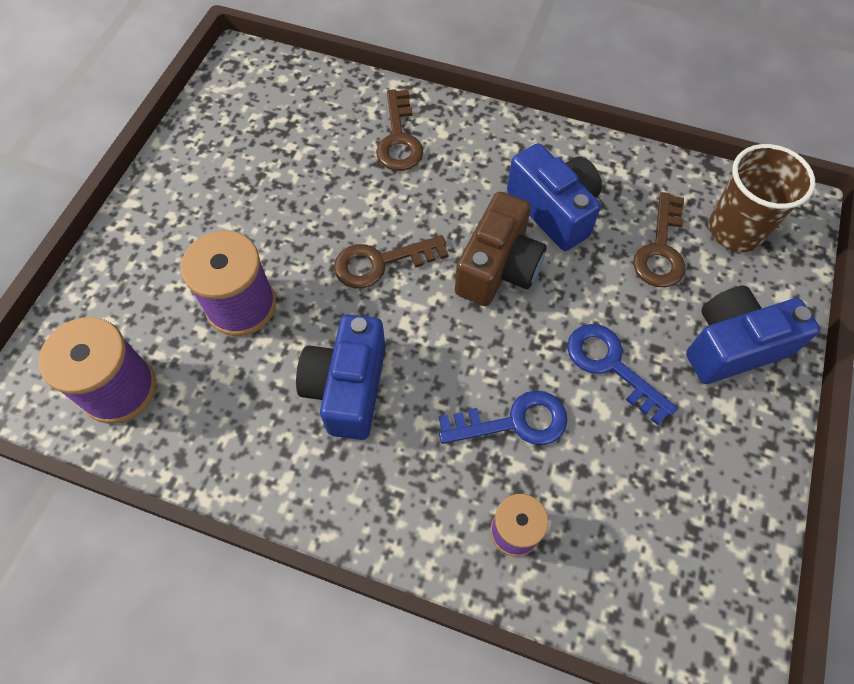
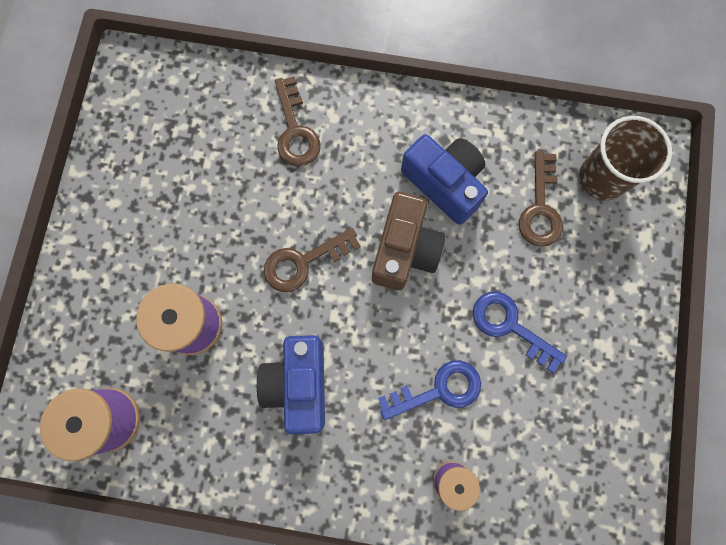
camera: 10 degrees left, 15 degrees up
blue camera [686,286,820,384] -> none

